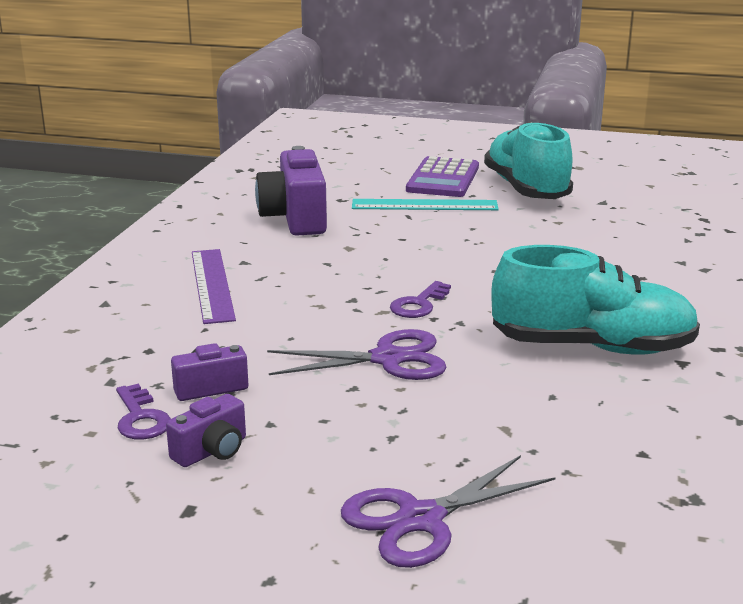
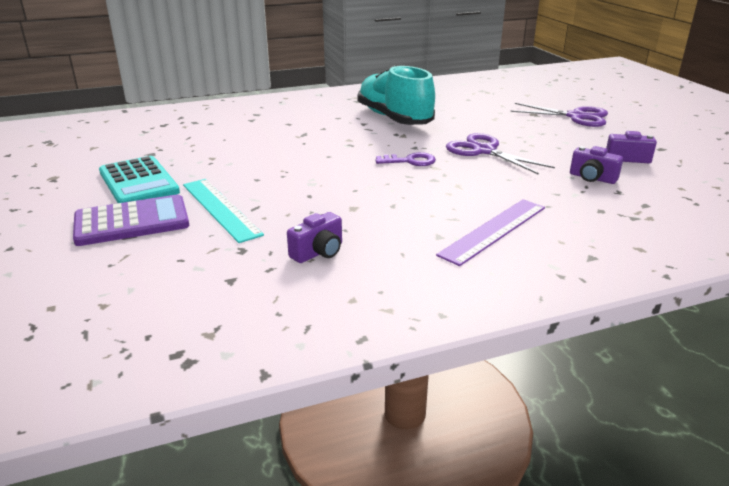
camera: 125 degrees left, 5 degrees up
purple key [116,384,171,440] -> none
purple camera [255,146,327,236] -> purple camera [287,212,342,263], size x0.51
turquoise shoe [484,121,573,199] -> turquoise calculator [99,156,180,203]

